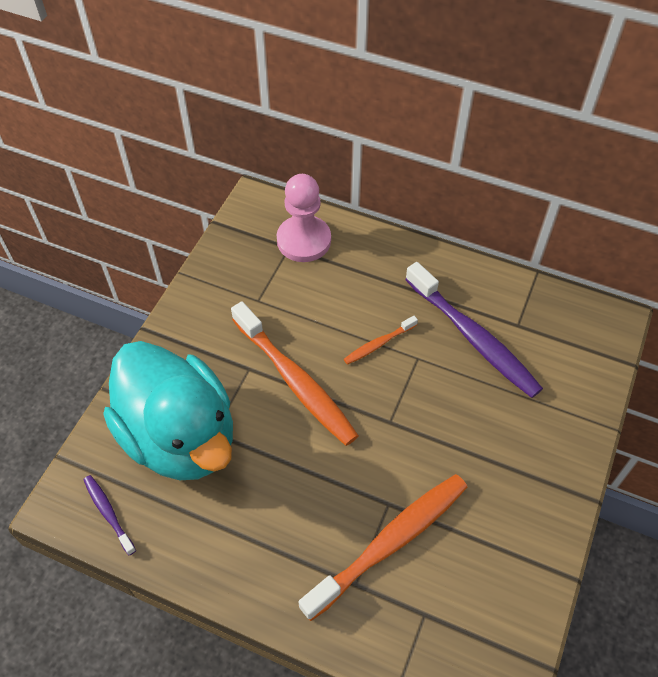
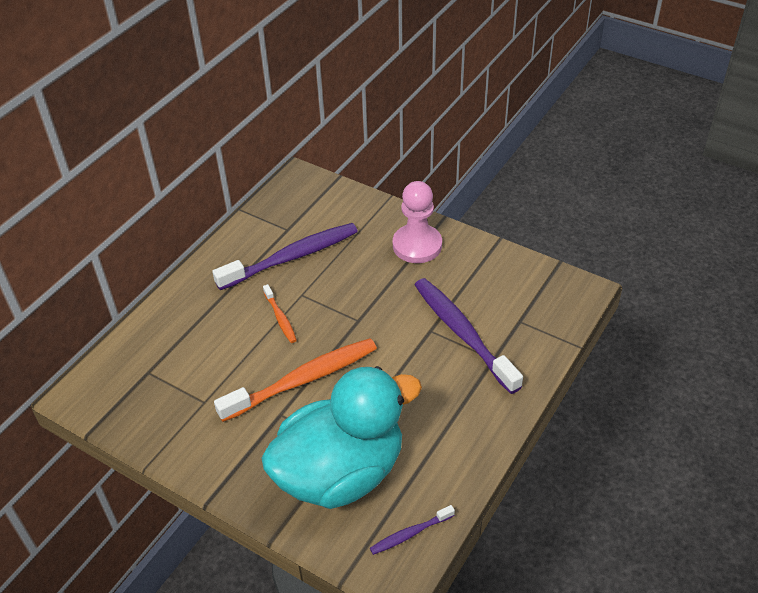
camera: 80 degrees left, 10 degrees down
pink pawn [277,174,331,262] -> pink pawn moved to [393,181,442,263]
orange toothbrush [298,474,467,621] -> purple toothbrush [415,278,523,394]

